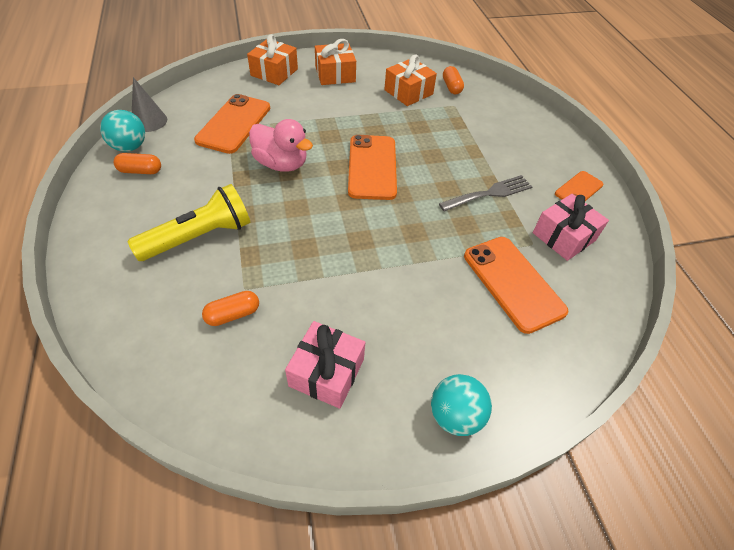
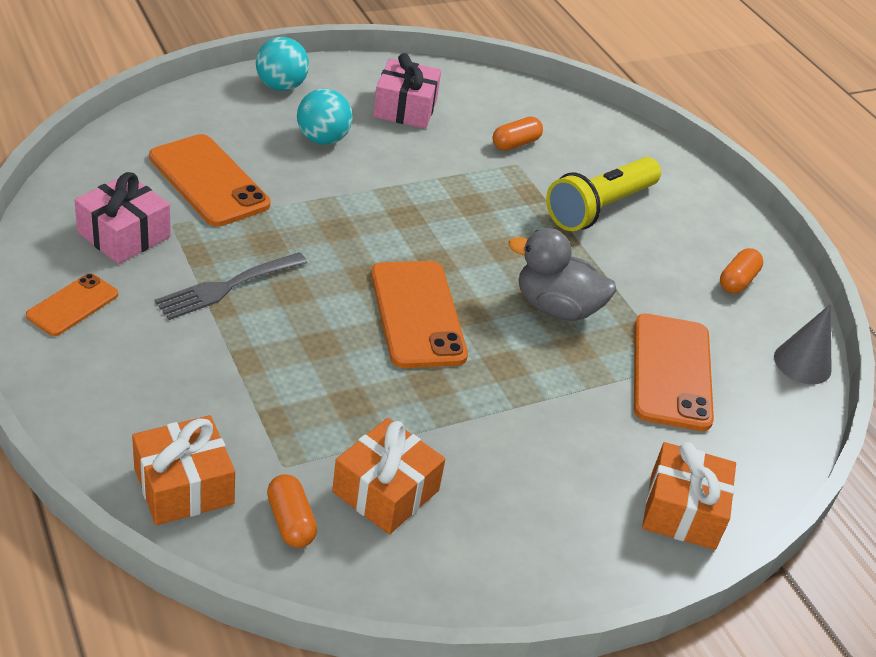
camera: 165 degrees right, 10 degrees down
turquoise ball [100,110,145,152] -> turquoise ball moved to [297,89,353,145]
orange capsule [114,153,161,174] -> orange capsule turned 45 degrees counterclockwise [720,248,763,294]
pink duck [249,119,313,172] -> grey duck [509,228,617,321]
orange gift [315,39,356,85] -> orange gift moved to [132,415,235,525]

